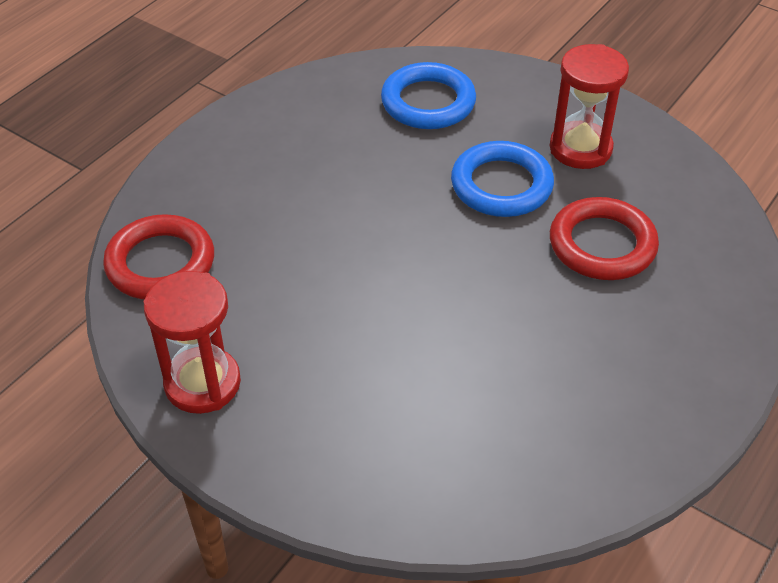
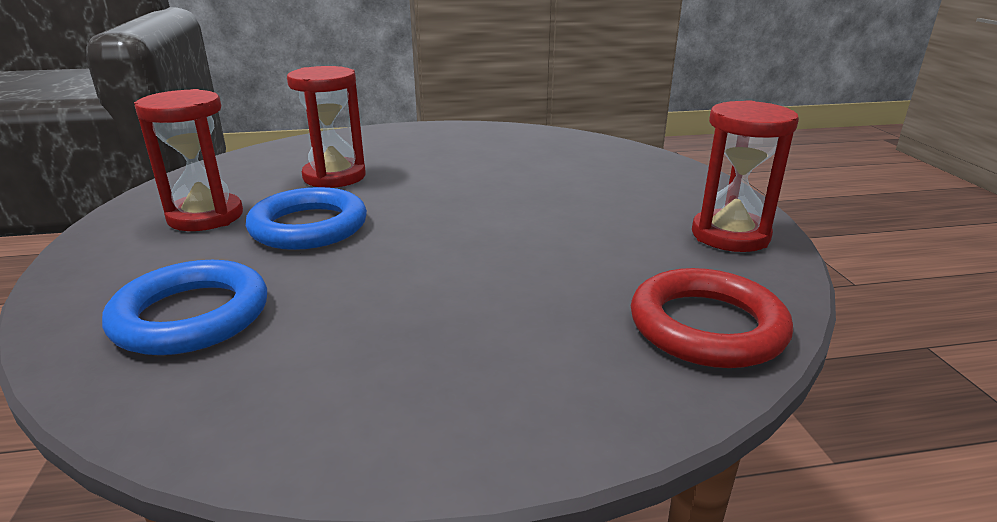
camera: 135 degrees left, 20 degrees down
red ring [550,197,659,280] -> red hourglass [287,66,366,188]

